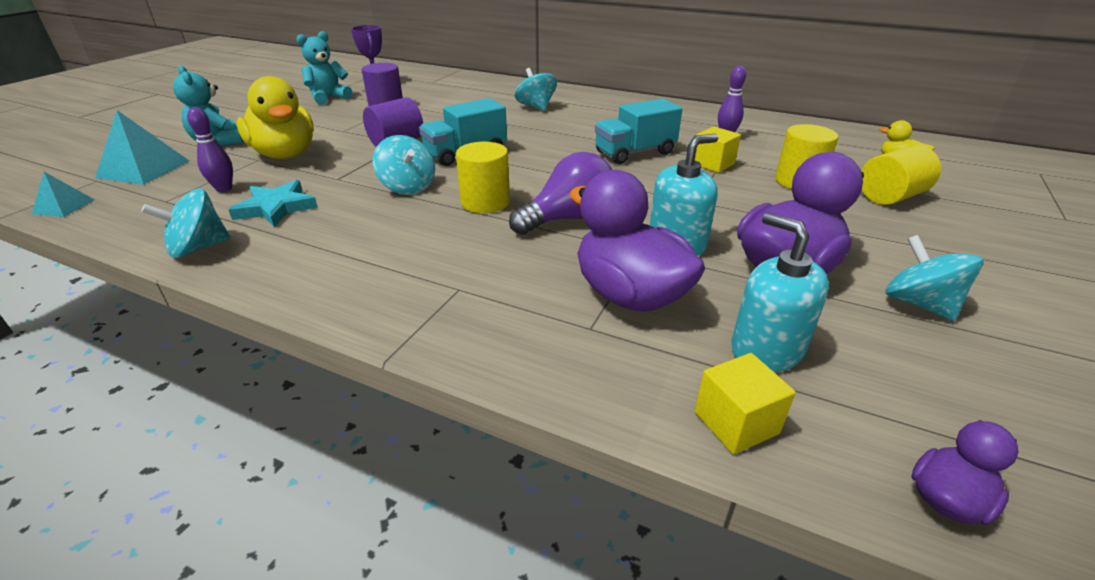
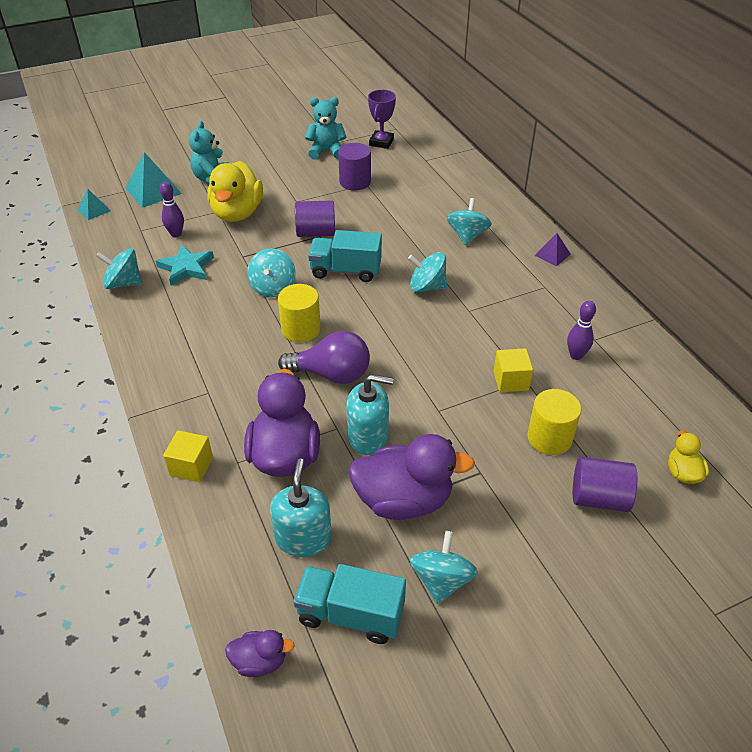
camera: 40 degrees right, 10 degrees up
turquoise truck [595,99,682,164] -> turquoise truck moved to [293,564,406,644]
yellow cube [695,353,796,454] -> yellow cube moved to [163,430,213,482]
yellow cylinder [862,145,941,205] -> purple cylinder [573,457,637,512]
none -> turquoise spinning top [408,252,447,292]
none -> purple pyramid [534,233,571,266]

